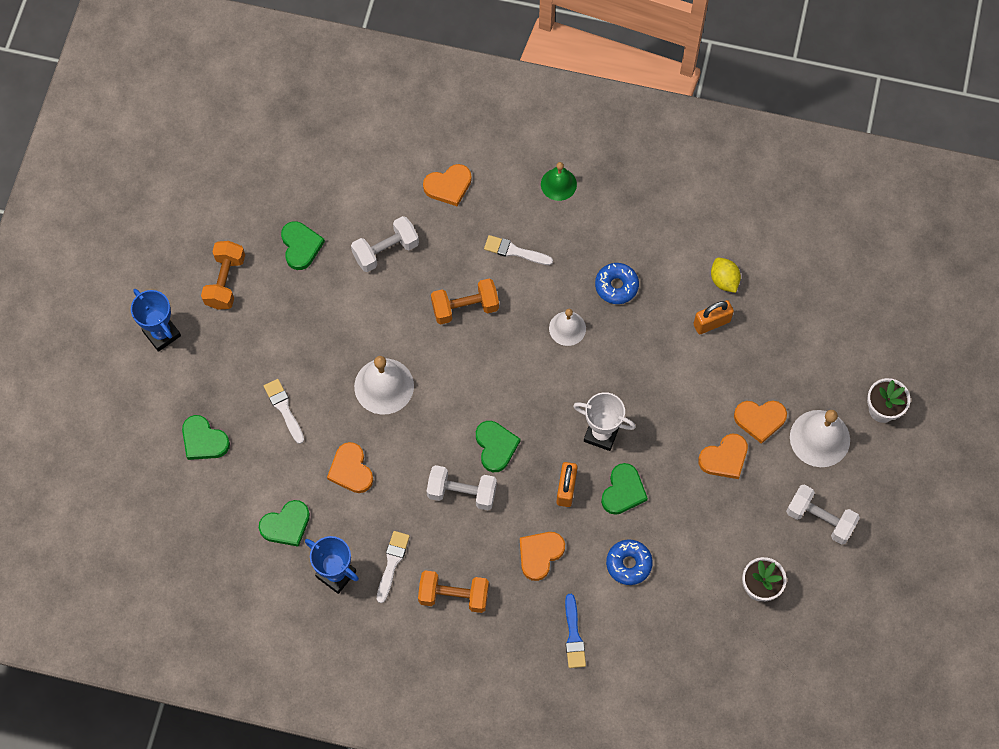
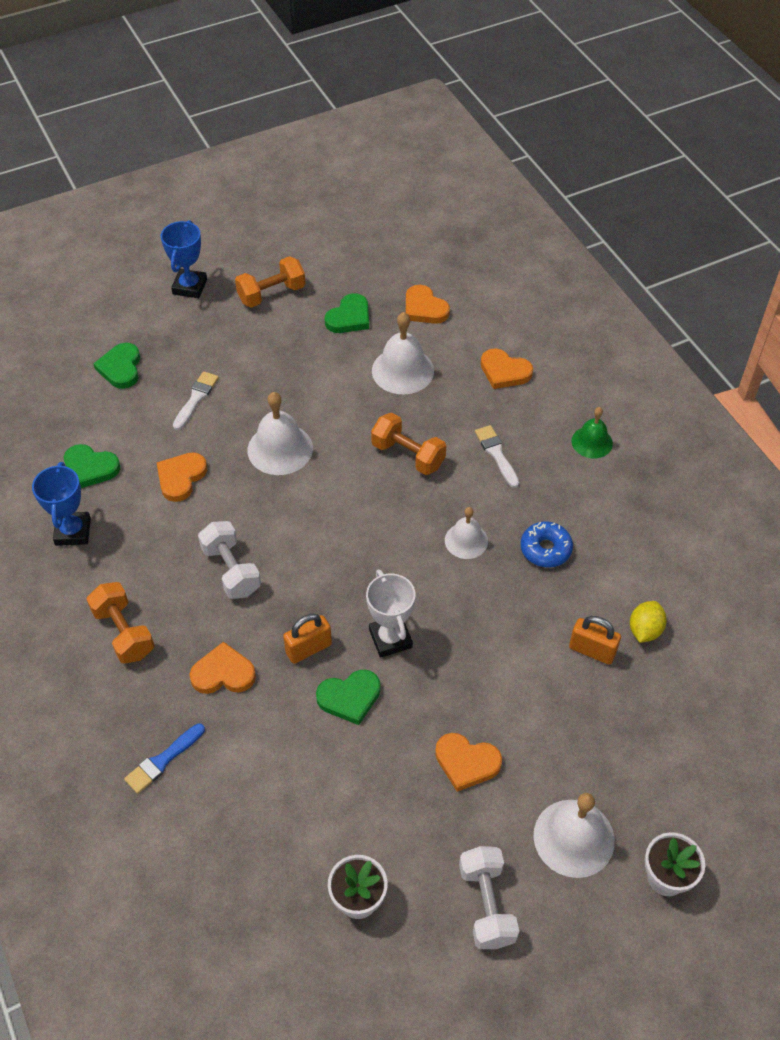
camera: 50 degrees right, 15 degrees down
white dumbbell [351,216,419,272] -> white bell [372,312,434,394]
white brush [377,531,410,603] -> none
green heart [476,421,521,472] -> none
blue donut [606,539,653,585] -> none
orange heart [734,401,787,444] -> orange heart moved to [406,285,450,324]

